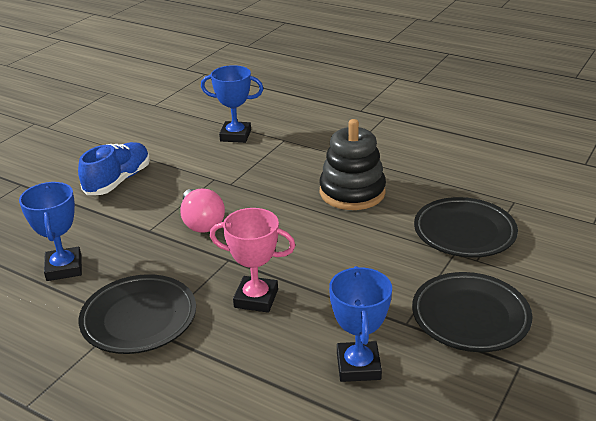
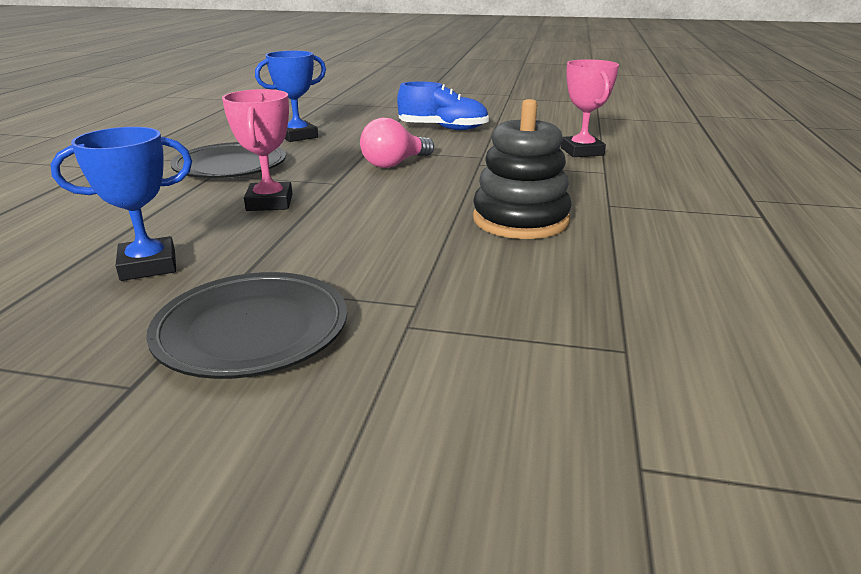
camera: 70 degrees right, 5 degrees down
blue trophy [201,65,263,143] -> pink trophy [561,59,619,157]
black plate [414,197,518,258] -> none

